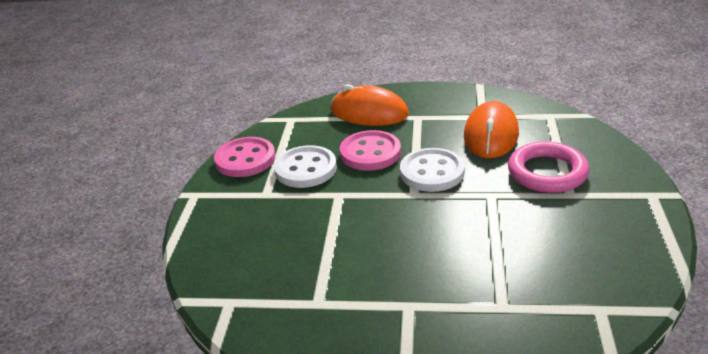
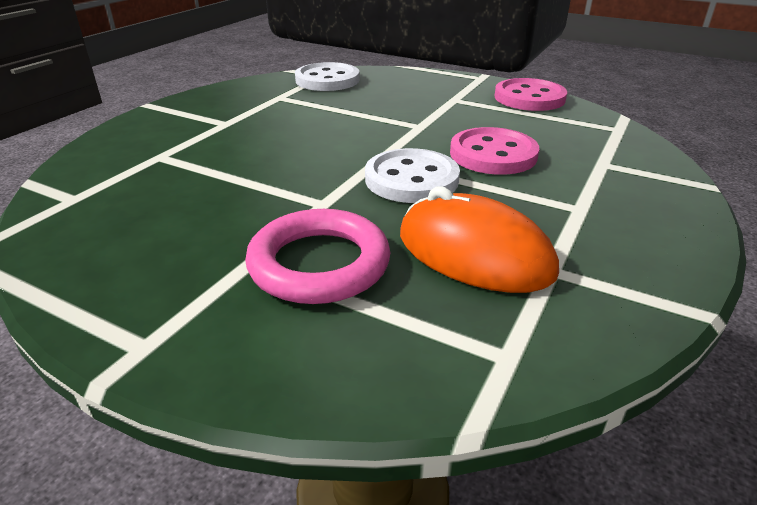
camera: 110 degrees right, 0 degrees up
white button [274,145,337,188] -> white button moved to [295,62,360,91]
orange mouse [331,84,409,126] -> none

